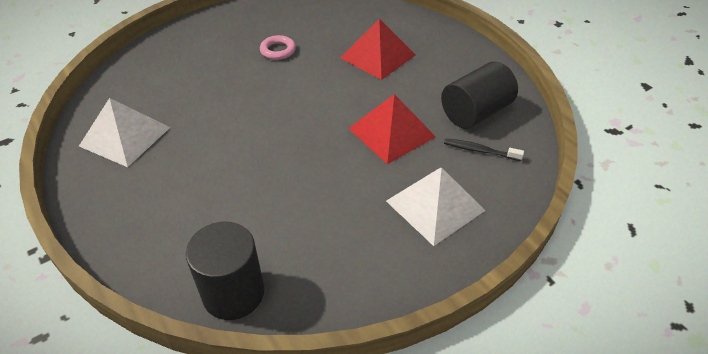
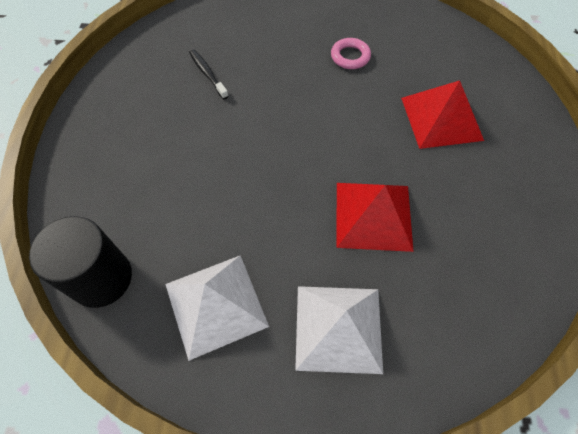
camera: 40 degrees right, 15 degrees up
white pyramid [79,98,171,167] -> white pyramid moved to [165,255,269,361]
black cylinder [441,61,518,129] -> none
black toothbrush [444,138,524,161] -> black toothbrush moved to [189,49,229,99]

